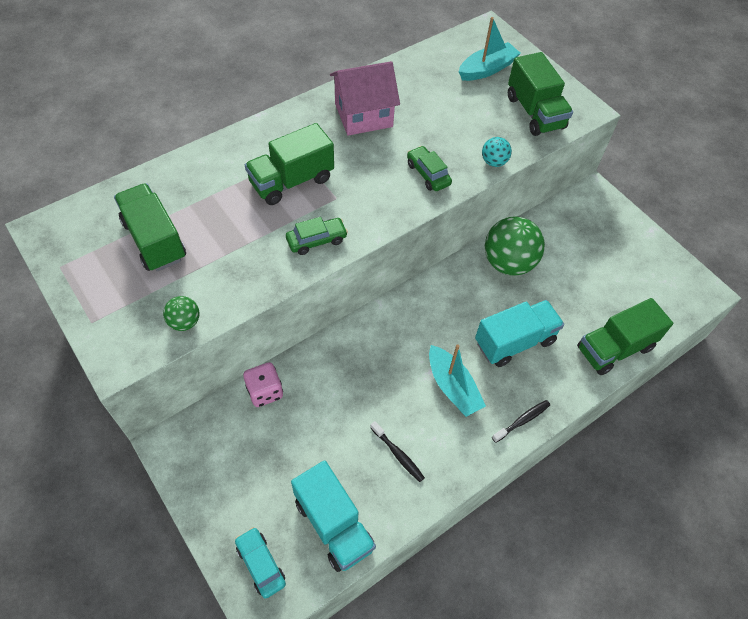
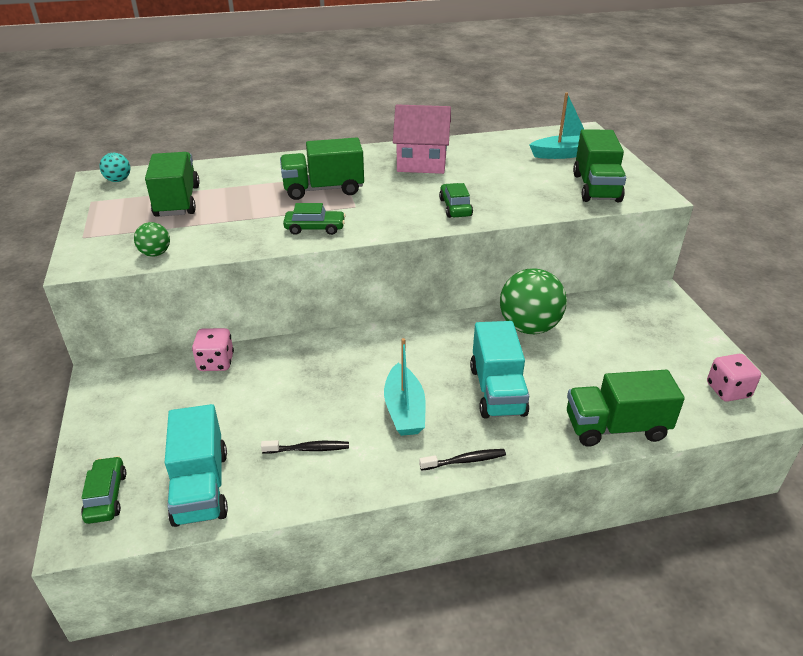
camera: 25 degrees right, 20 degrees down
turquoise car [235,527,286,599] -> green car [81,456,126,524]
black toothbrush [370,421,425,482] -> black toothbrush turned 75 degrees counterclockwise [261,440,349,454]
turquoise truck [475,300,564,367] -> turquoise truck turned 90 degrees clockwise [470,321,529,419]
turquoise ball [482,137,512,167] -> turquoise ball moved to [99,153,130,182]
none -> pink dice [707,354,761,402]

